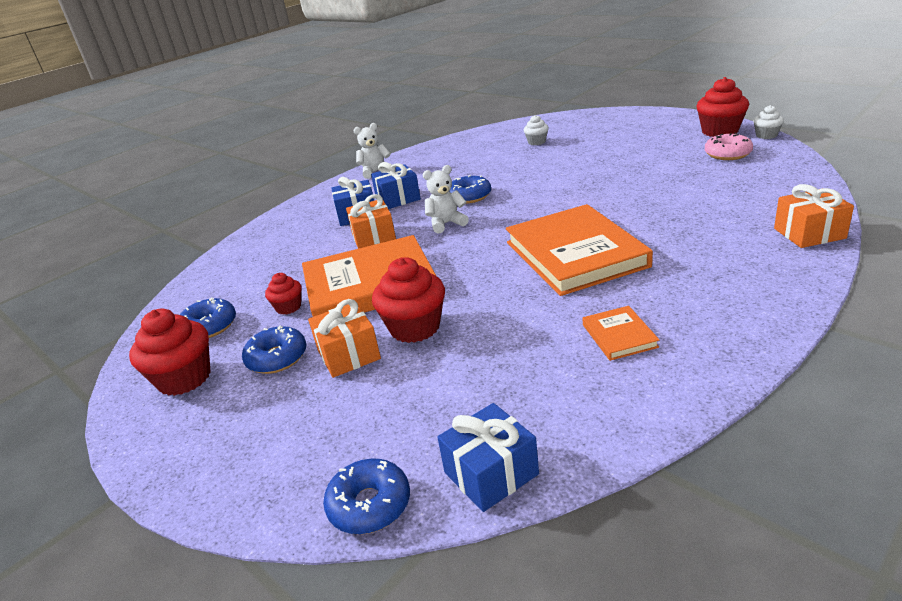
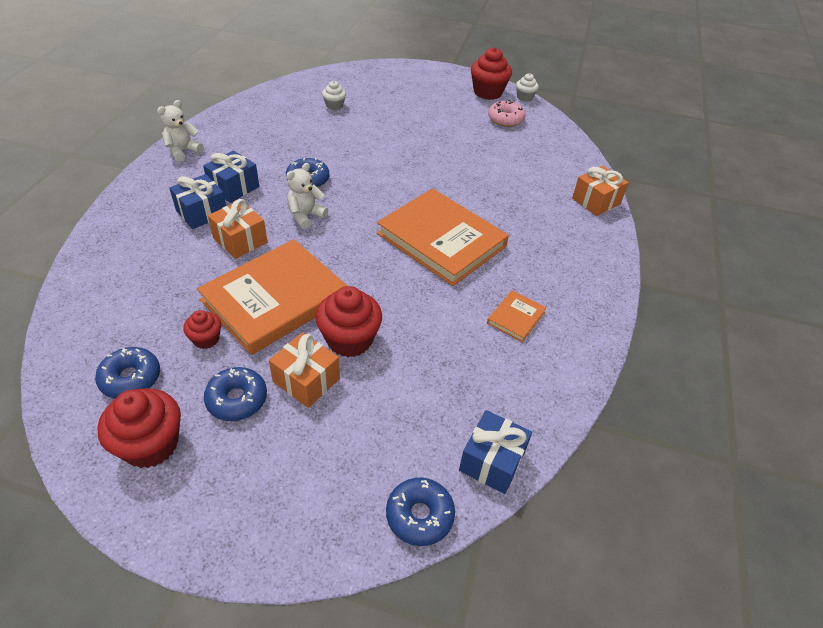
camera: 35 degrees left, 15 degrees up
orange book [583,306,659,361] -> orange book turned 75 degrees clockwise [487,290,547,342]

